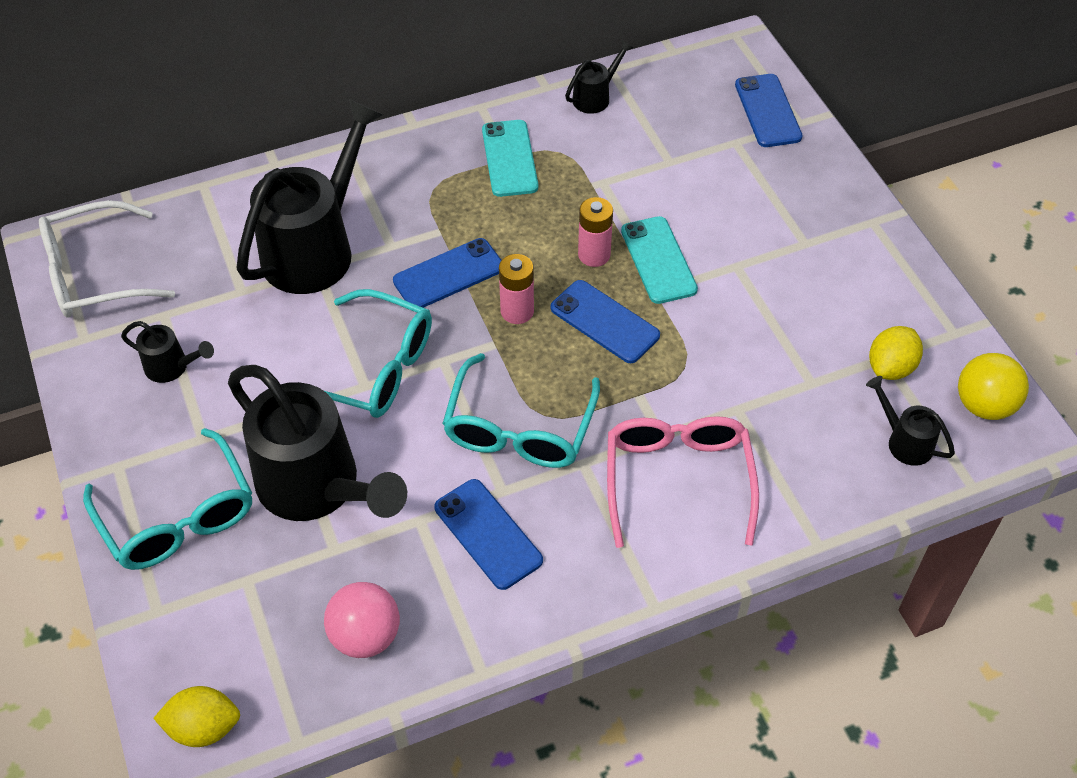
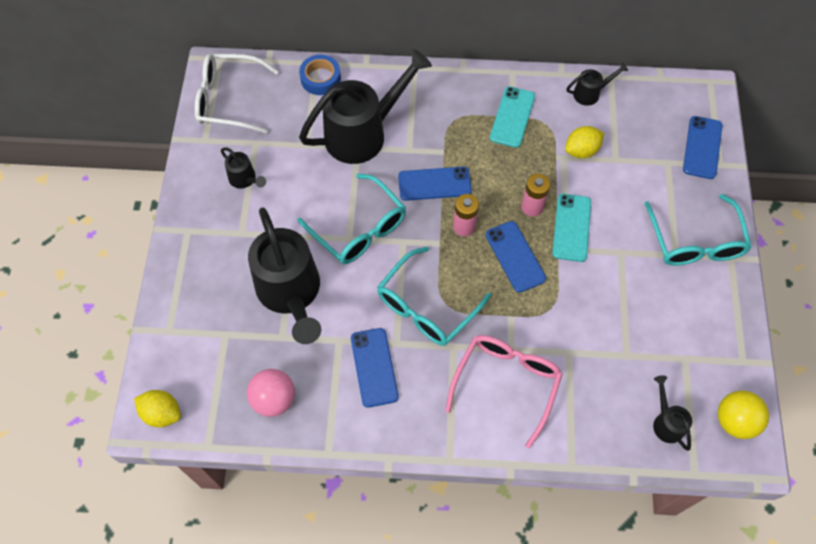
camera: 25 degrees right, 10 degrees up
turquoise glasses [83,428,252,570] -> turquoise glasses moved to [644,194,752,266]
yellow lemon [869,326,923,380] -> yellow lemon moved to [565,126,604,158]
none -> blue tape [299,55,341,95]

